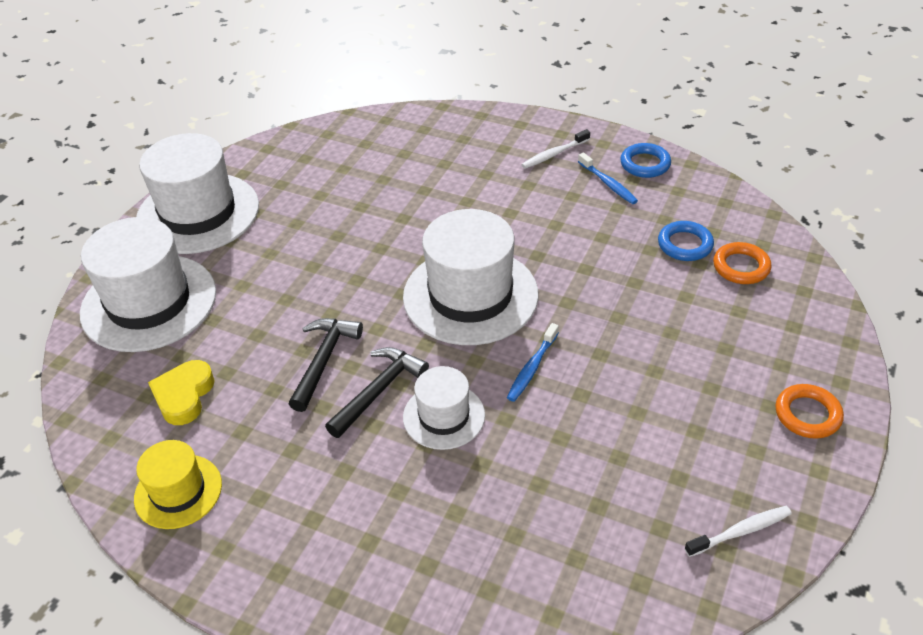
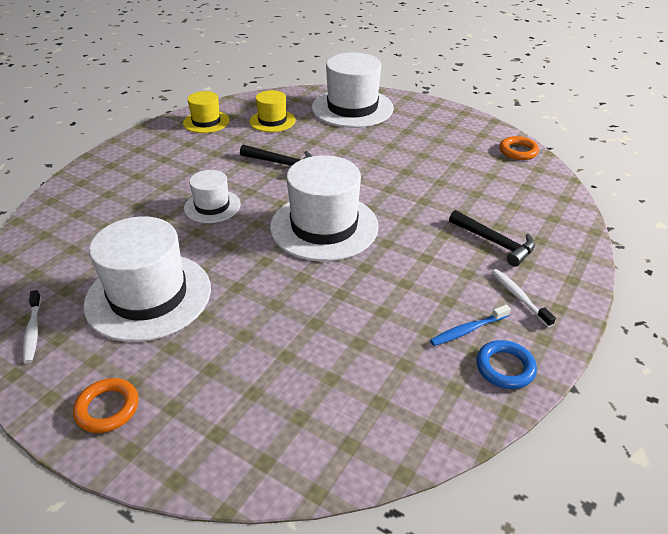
camera: 95 degrees right, 5 degrees down
white hat [136,133,259,254] -> white hat moved to [83,216,211,342]
yellow heart [148,360,215,425] -> yellow hat [249,90,295,132]
black hammer [325,347,429,438] -> black hammer moved to [449,210,535,267]
blue toothbrush [507,323,559,402] -> none
blue ring [658,221,714,261] -> none
orange ring [713,242,772,284] -> orange ring moved to [499,136,539,160]

